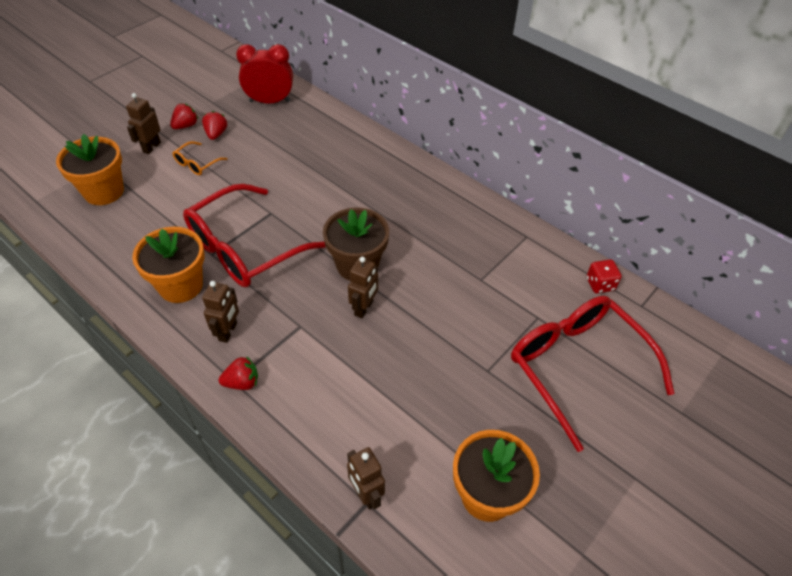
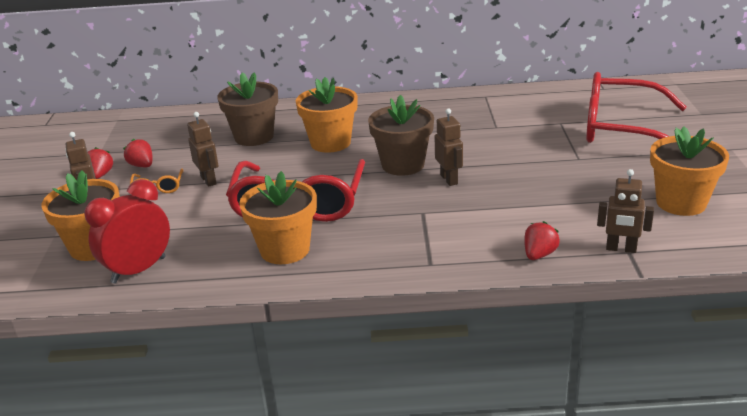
camera: 40 degrees left, 20 degrees down
brown robot [202,281,239,343] -> brown robot moved to [187,112,219,187]
red strawberry [219,356,258,390] -> red strawberry moved to [524,221,560,260]
red clock [236,44,293,104] -> red clock moved to [84,179,170,283]
red dice [586,259,622,293] -> none
none -> brown flower pot [217,72,278,146]
none -> orange flower pot [296,77,358,153]

